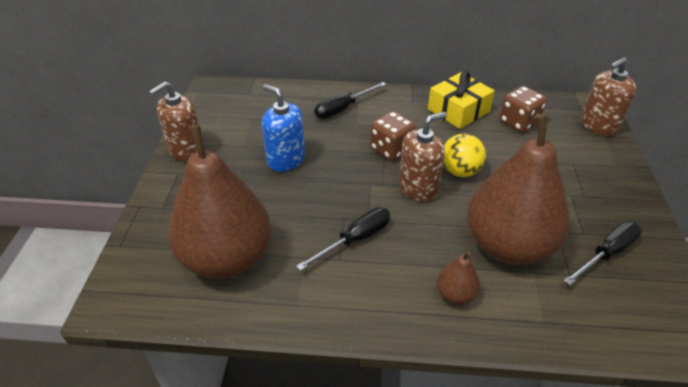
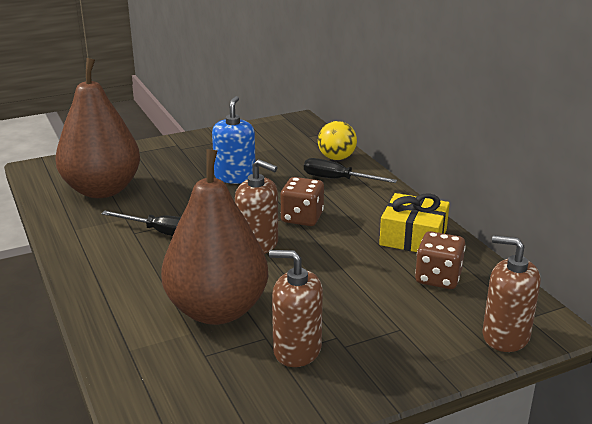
camera: 60 degrees right, 15 degrees down
brown soap dispenser [149,81,204,162] -> brown soap dispenser moved to [269,250,323,367]
brown pear [437,251,480,305] -> none
yellow ball [443,134,486,177] -> yellow ball moved to [318,121,357,160]
black screwdriver [564,221,642,285] -> none

